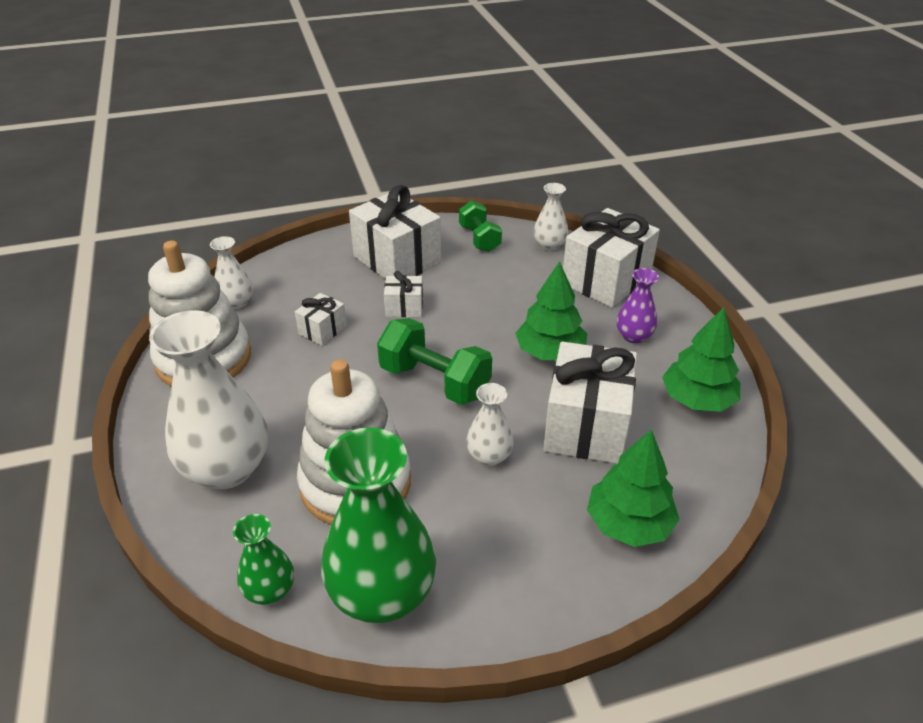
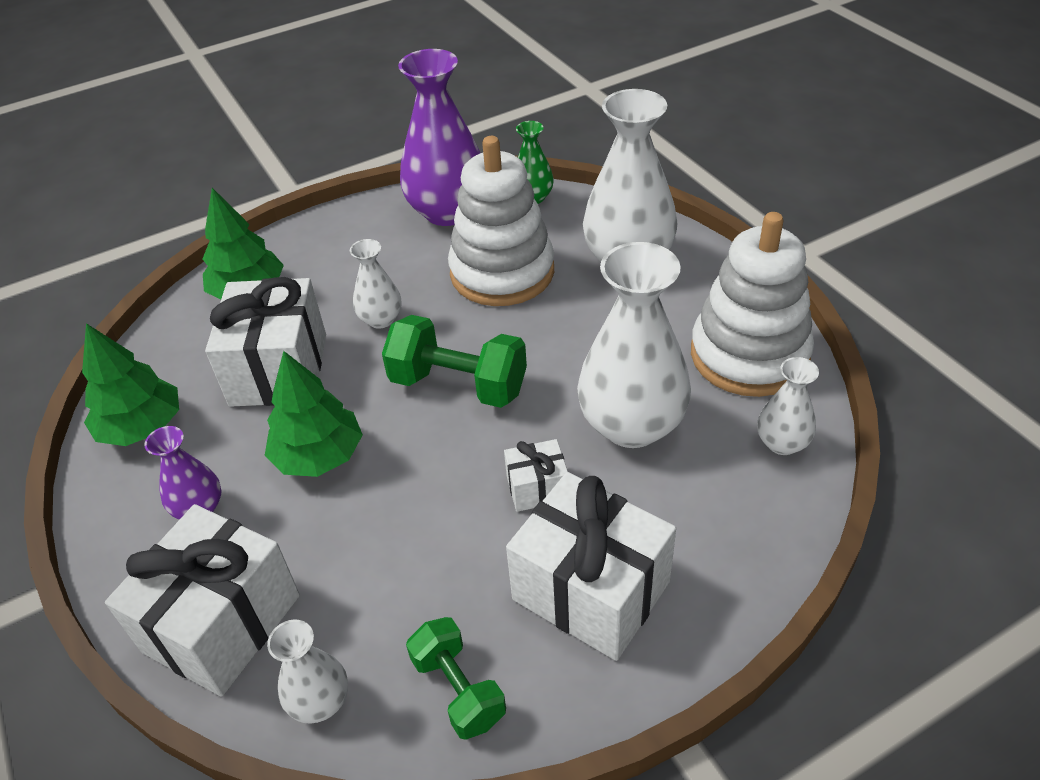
camera: 170 degrees right, 5 degrees up
white gift [295,293,347,346] -> white vase [577,242,691,448]
green vase [321,427,436,623] -> purple vase [398,49,481,226]

